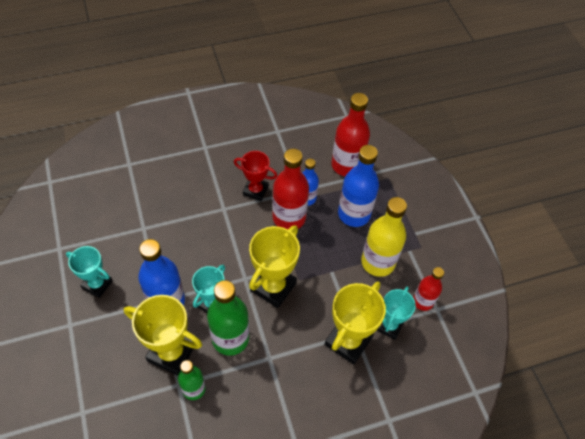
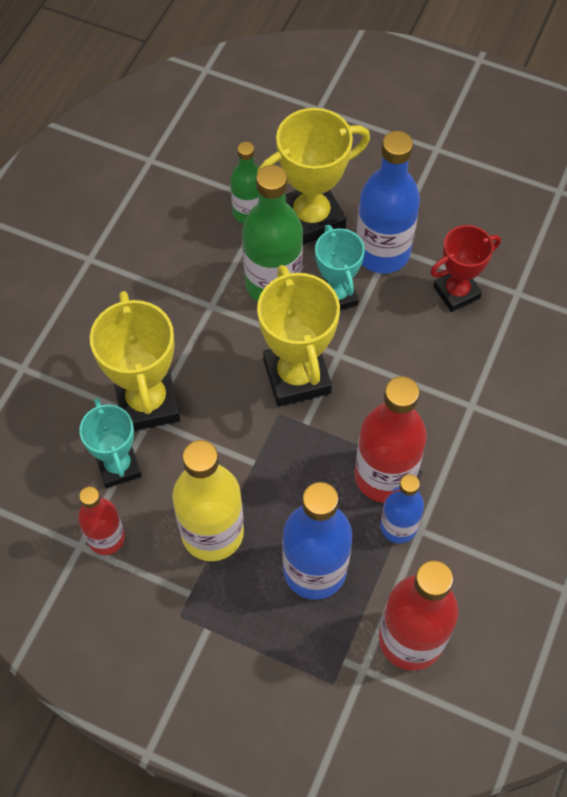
camera: 135 degrees right, 5 degrees up
turquoise trophy [66,246,113,298] -> none
red trophy [234,151,277,201] -> red trophy moved to [430,225,501,312]

